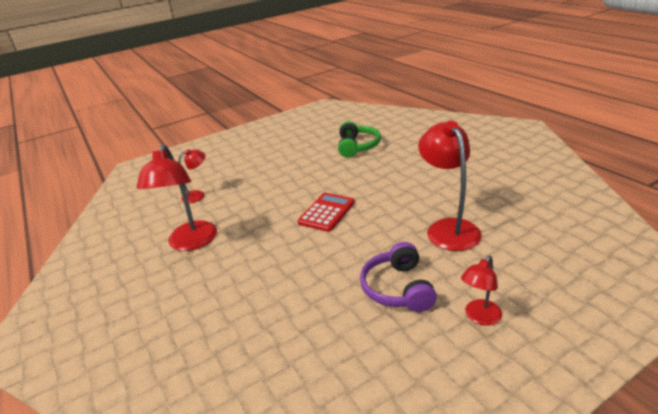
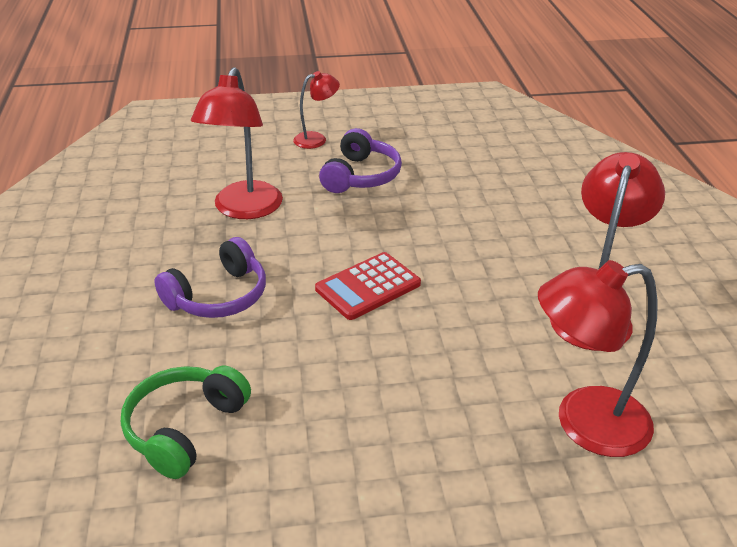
camera: 160 degrees left, 5 degrees up
red lamp [178,149,205,203] -> red lamp [538,260,658,457], size x1.84
none -> purple headphones [154,237,266,318]

